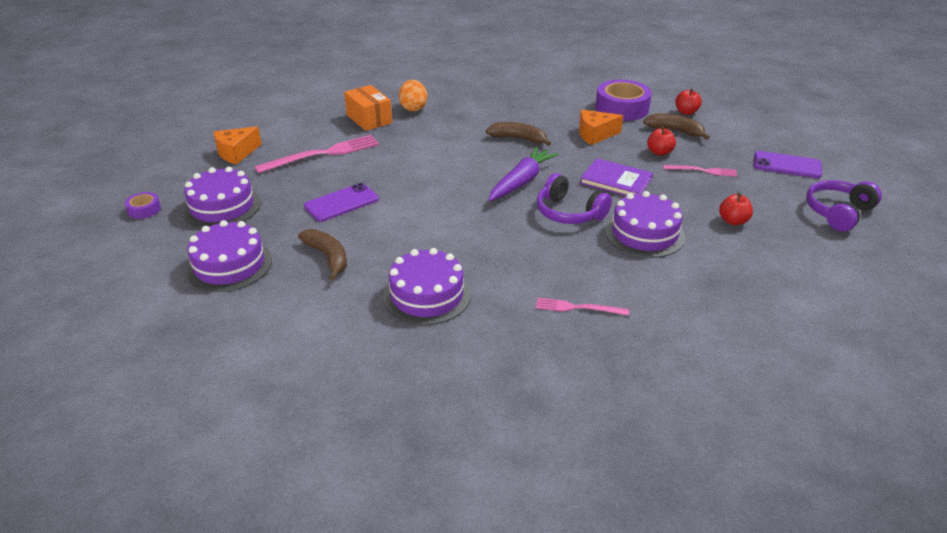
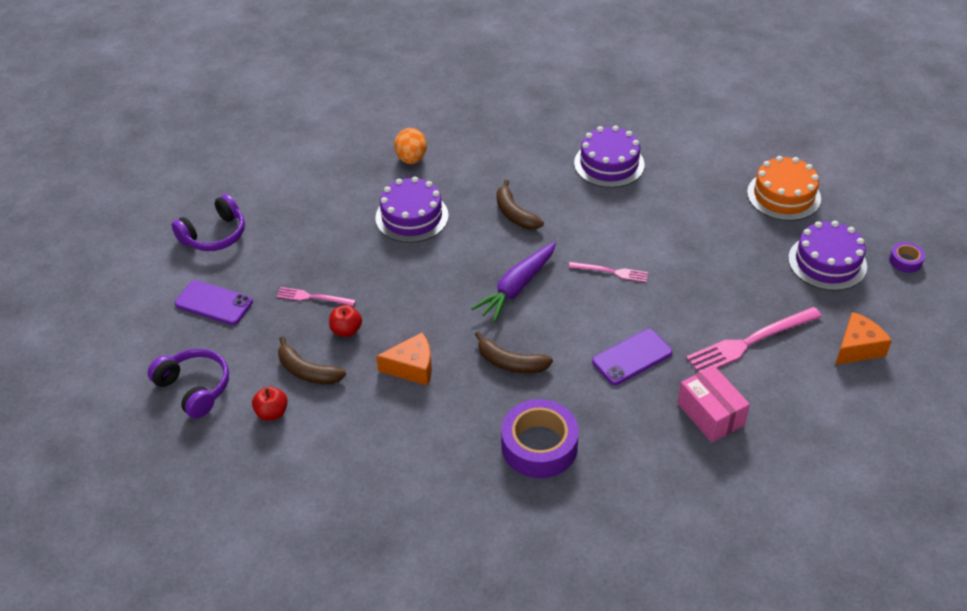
camera: 175 degrees left, 10 degrees up
purple cake [186,220,272,292] -> orange cake [747,156,821,221]
brown banana [298,229,347,280] -> brown banana moved to [496,180,544,230]
purple phone [304,183,379,222] -> purple phone moved to [592,329,672,385]
orange box [344,85,392,131] -> pink box [677,366,750,442]
orange egg [399,80,427,112] -> orange egg moved to [394,128,427,164]
pink fork [536,298,629,316] -> pink fork moved to [569,262,648,282]
purple headphones [537,173,612,224] -> purple headphones moved to [148,348,229,419]
purple book [580,158,653,196] -> none
purple tape [595,80,652,121] -> purple tape moved to [501,399,579,478]
red apple [719,192,753,225] -> none

